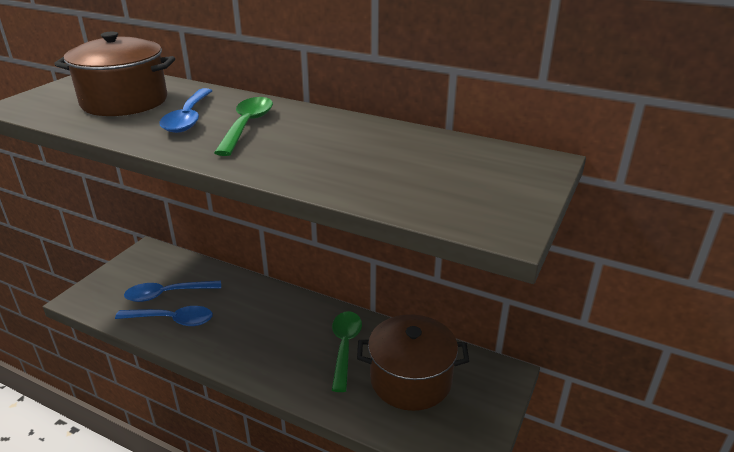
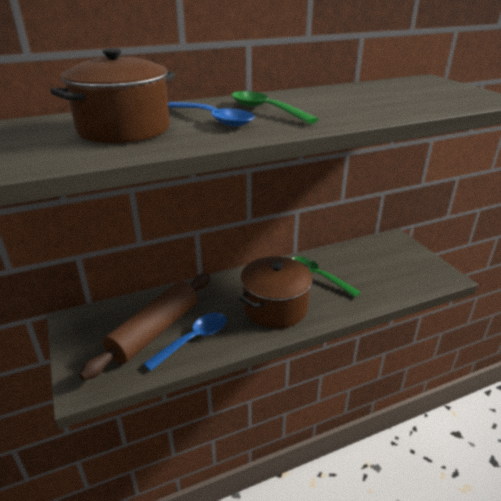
camera: 50 degrees left, 0 degrees up
blue spoon [124,281,221,302] -> brown rolling pin [79,273,210,381]
brown pot [357,314,469,411] -> brown pot moved to [239,256,313,328]

